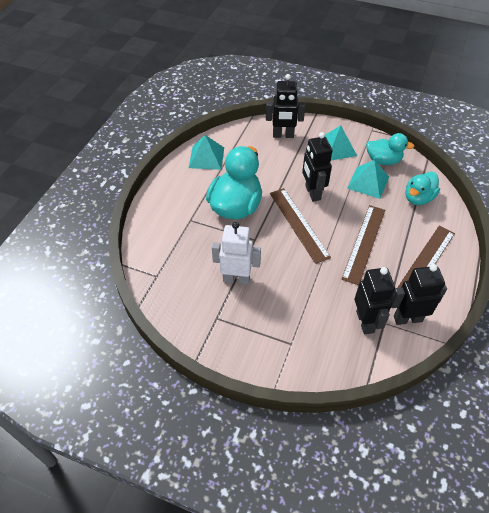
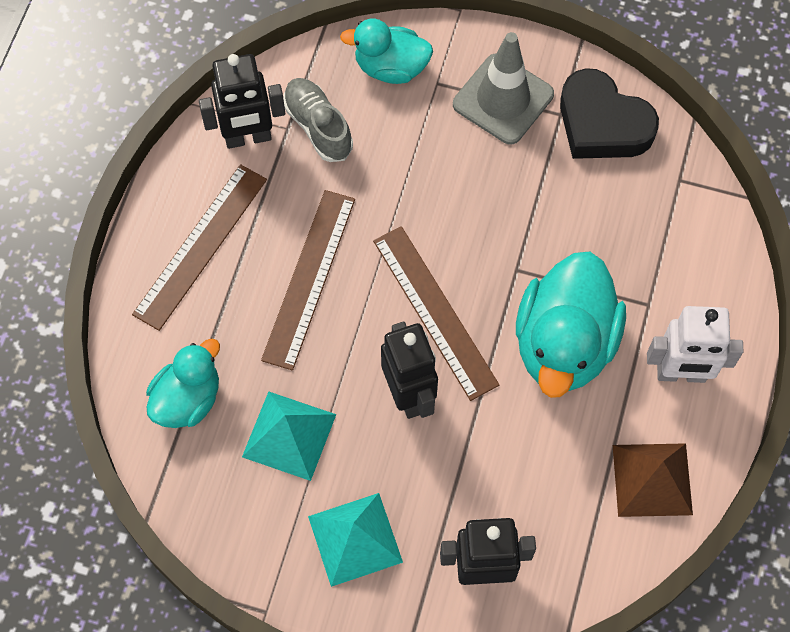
camera: 175 degrees right, 15 degrees up
turquoise pyramid [189,135,224,170] -> brown pyramid [613,443,693,517]
white robot [212,222,261,285] -> white robot moved to [647,306,744,383]
black robot [355,267,395,334] -> grey shoe [283,78,353,162]
turquoise duck [366,133,414,165] -> turquoise duck moved to [340,18,433,84]
none -> grey traffic cone [453,32,554,144]
none -> black heart [560,68,659,159]

